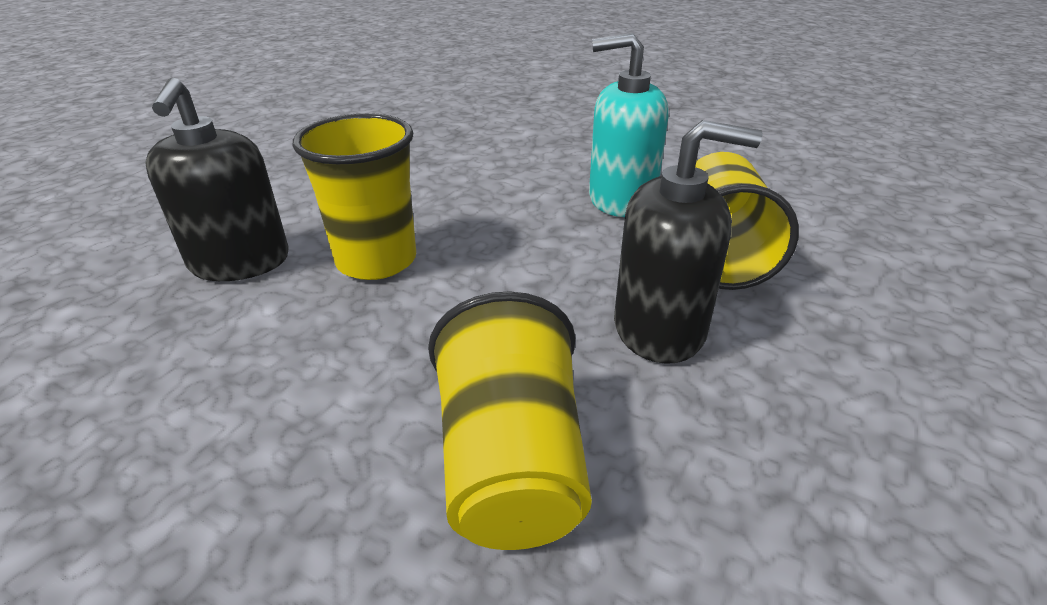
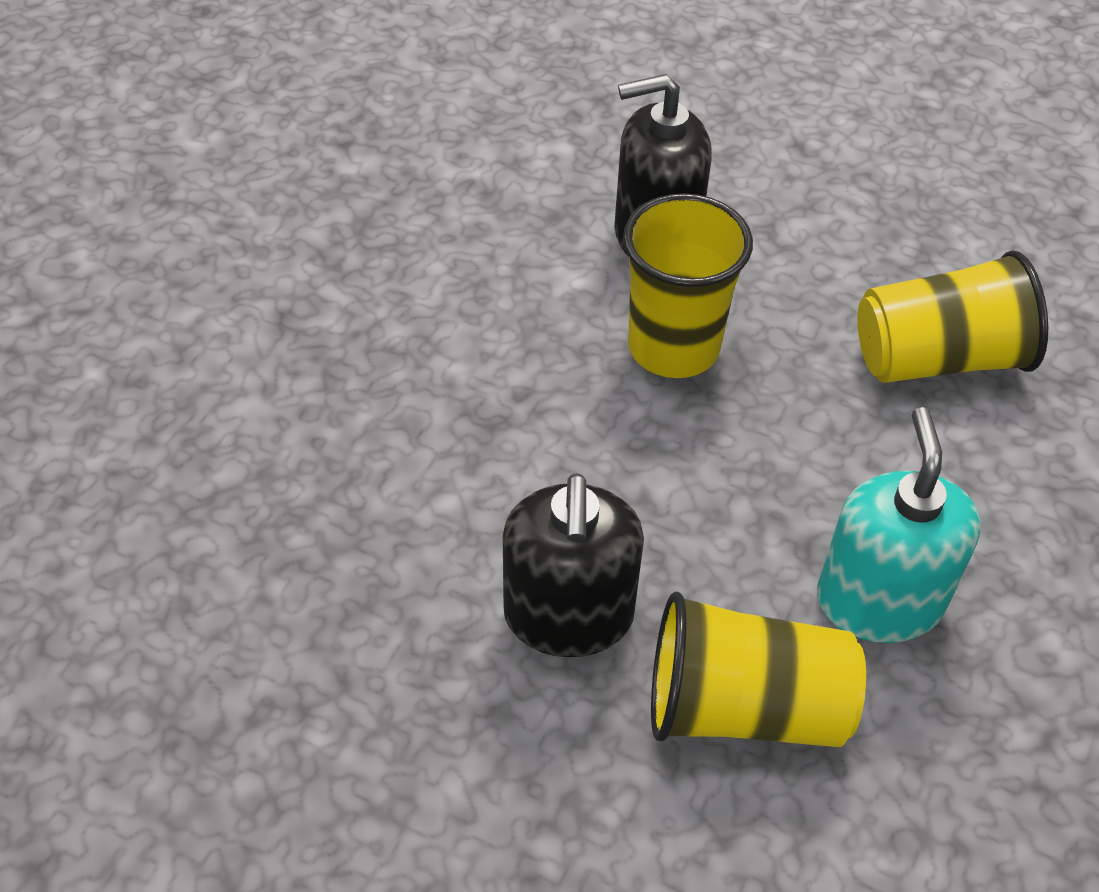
camera: 85 degrees right, 15 degrees up
yellow cup [428,291,592,550] -> yellow cup moved to [857,250,1048,383]

